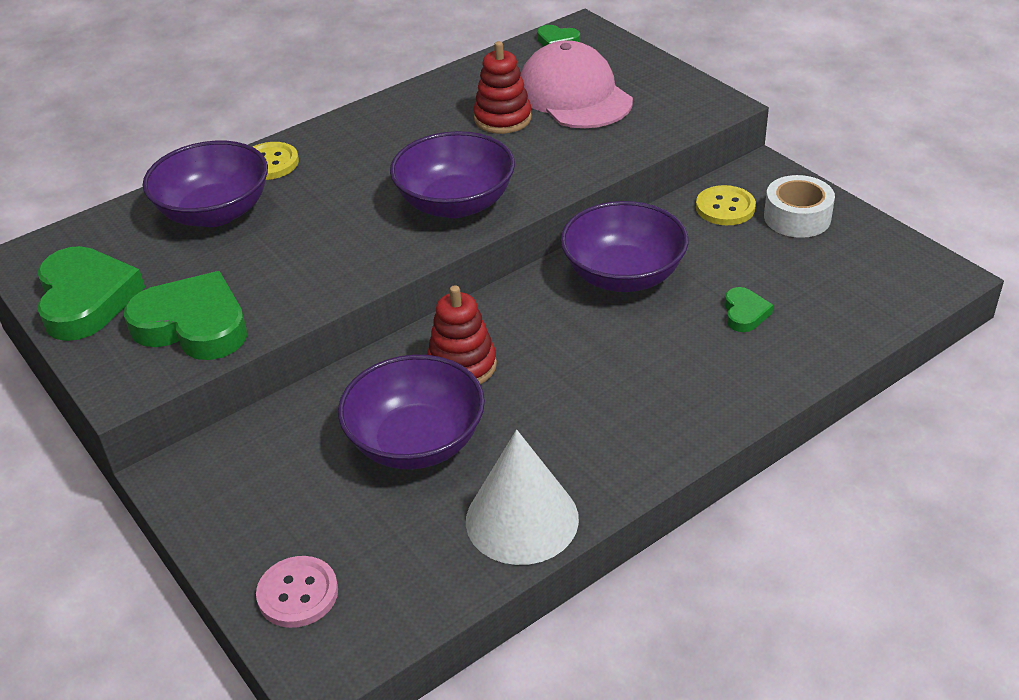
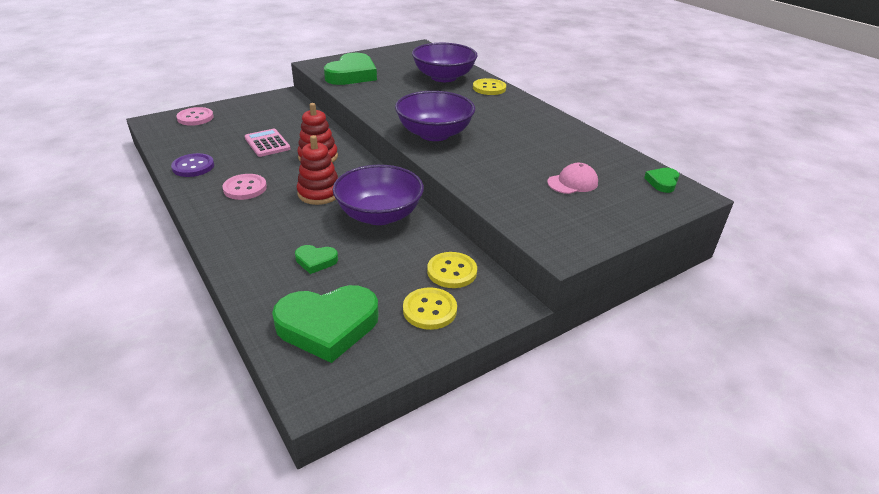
camera: 90 degrees right, 5 degrees down
green heart [37,246,145,341] -> green heart moved to [272,285,379,363]
purple bowl [338,355,485,469] -> pink calculator [245,129,291,157]
white cone [466,430,579,565] -> purple button [171,153,214,177]
red stacking toy [473,41,532,134] -> red stacking toy moved to [297,135,338,205]
pink cap [520,40,633,128] -> pink cap [547,163,598,194], size x0.49
white tape [764,175,835,238] -> yellow button [403,287,457,330]
none -> pink button [222,174,267,200]

